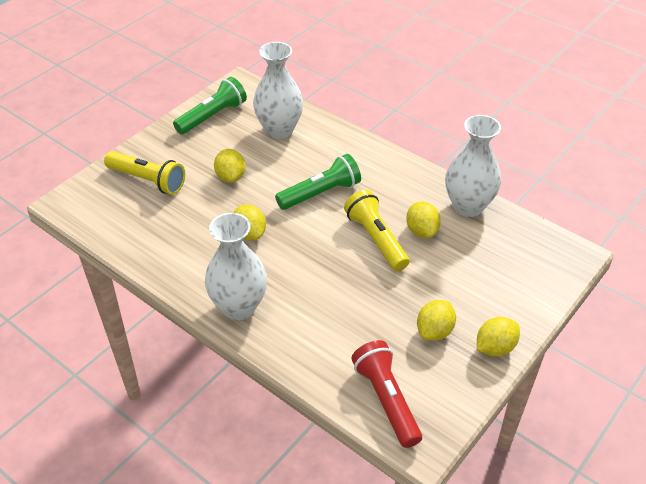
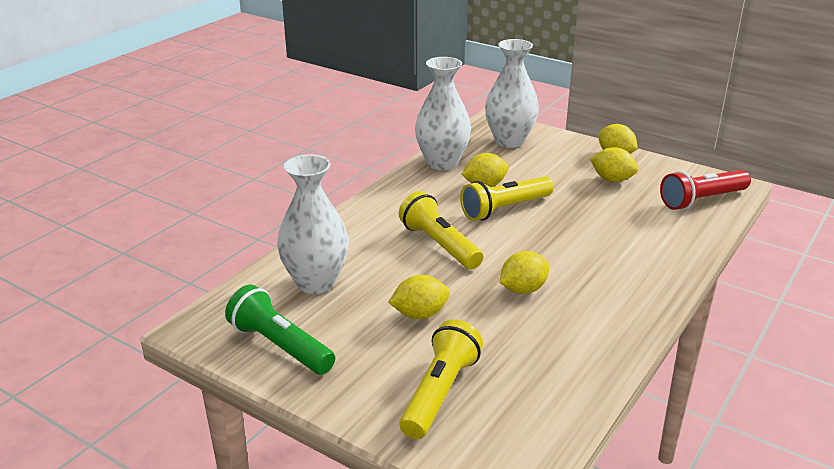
camera: 95 degrees left, 15 degrees down
white vase [205,213,267,320] -> white vase moved to [485,39,539,148]
green flashlight [275,154,361,210] -> yellow flashlight [399,191,483,269]

